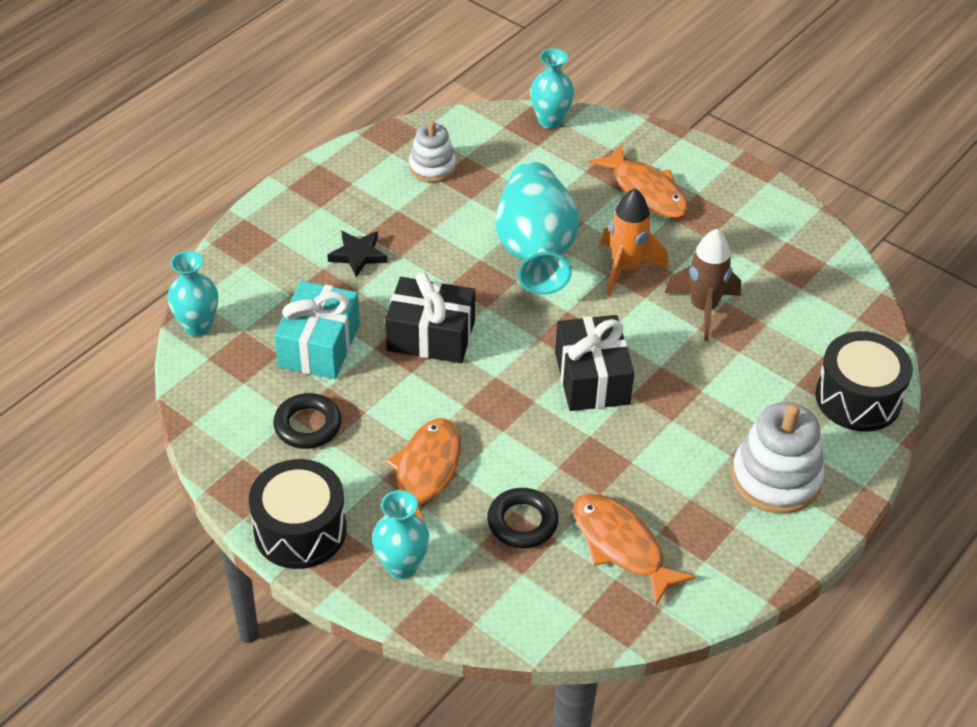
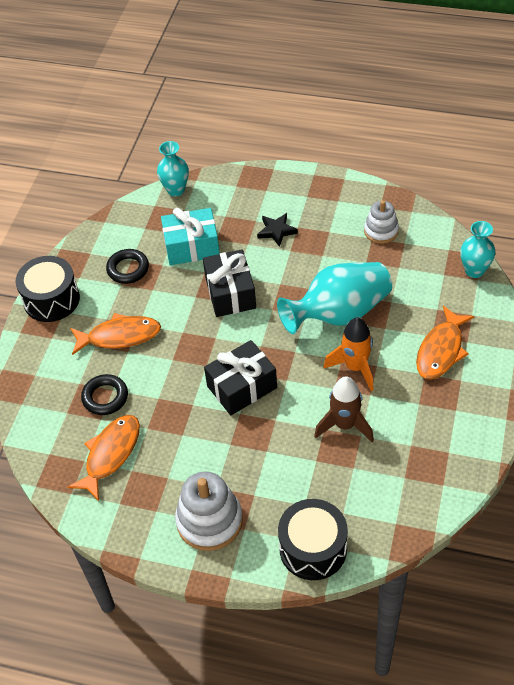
camera: 70 degrees right, 5 degrees up
turquoise vase [372,490,430,579] -> none

